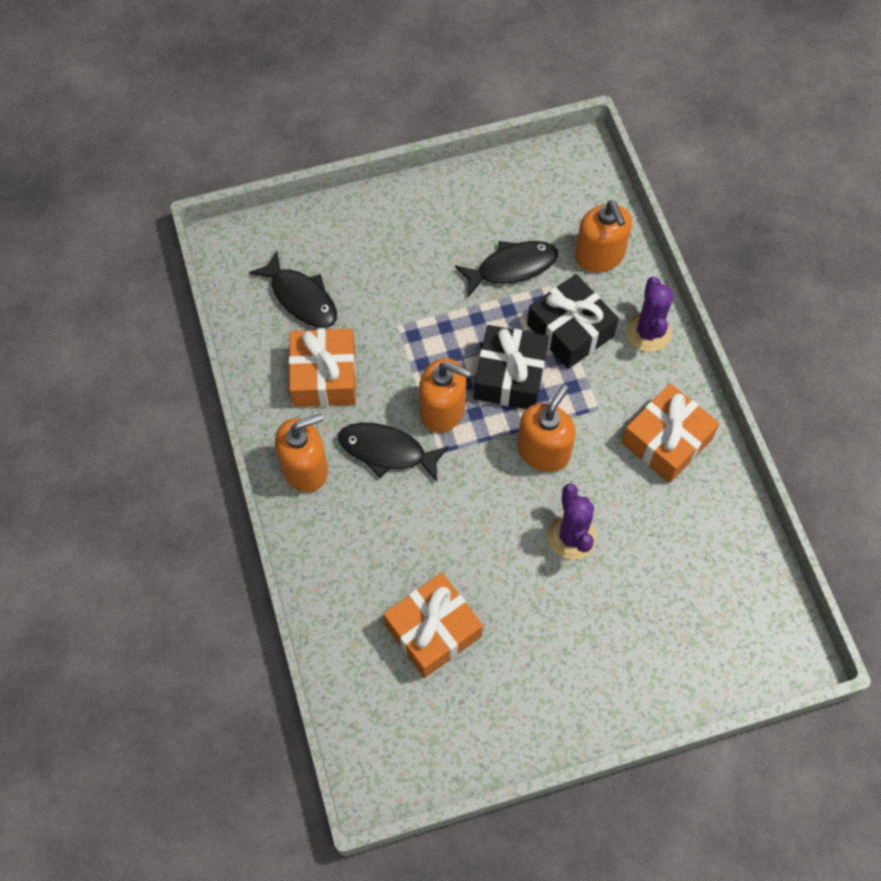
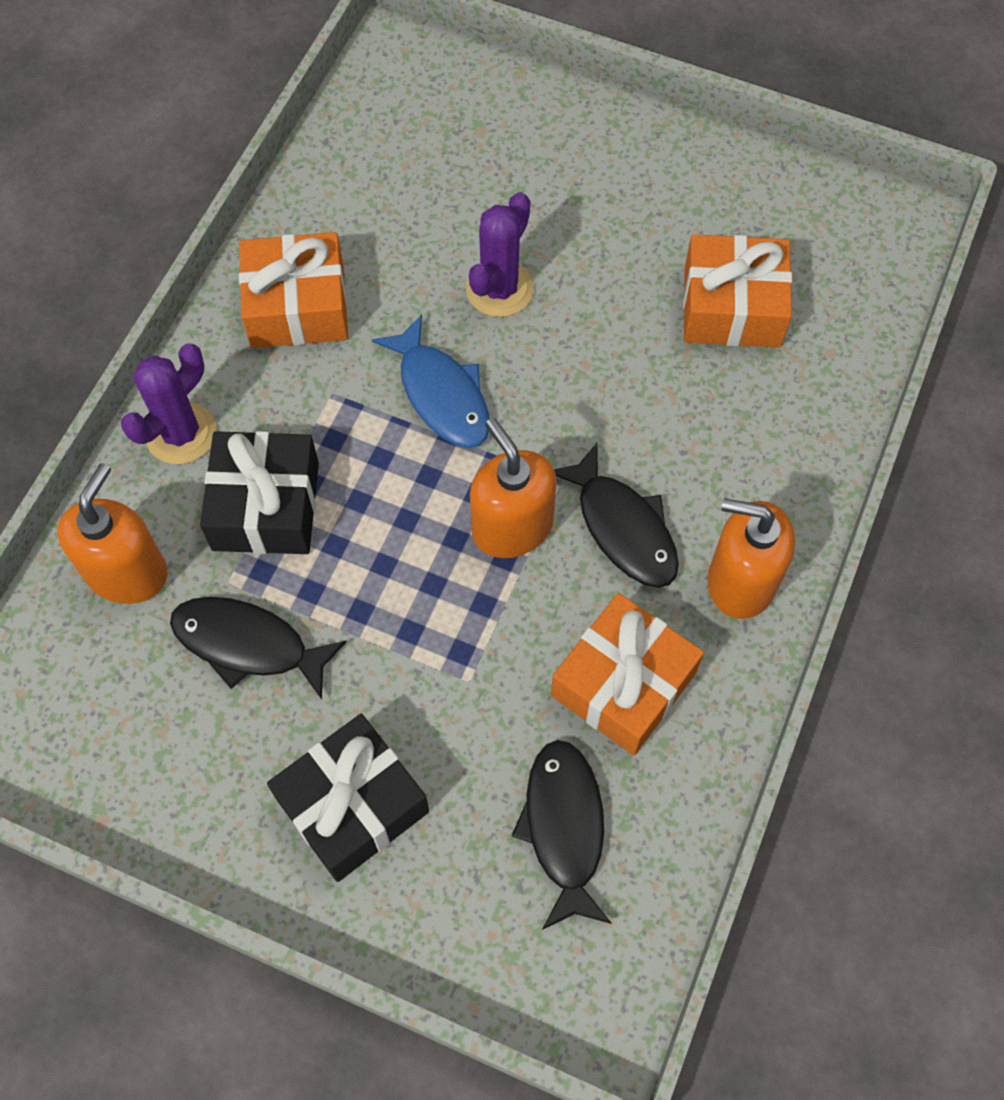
camera: 140 degrees left, 0 degrees up
black gift [474,325,549,409] -> black gift moved to [267,714,429,882]
orange soap dispenser [517,385,576,472] -> blue fish [372,314,489,448]

